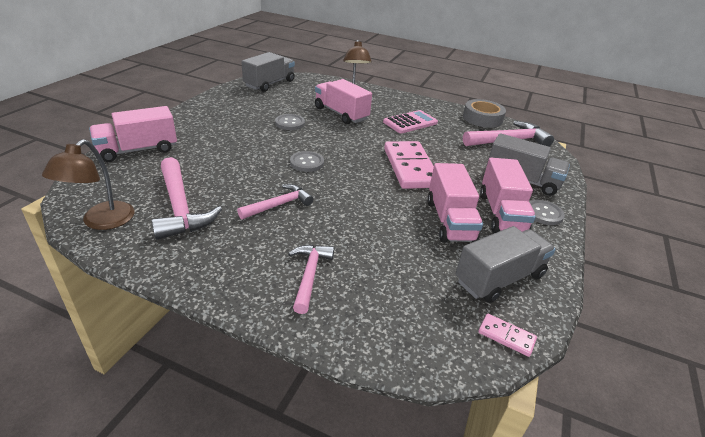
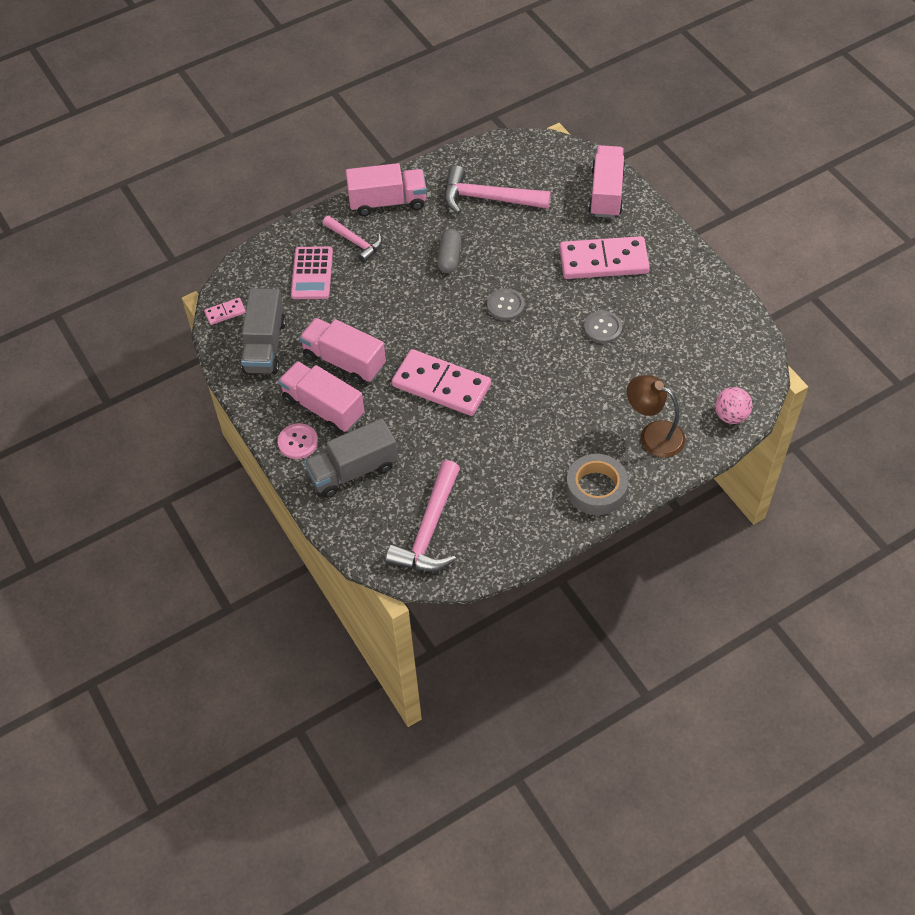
camera: 130 degrees right, 20 degrees up
brown lamp [42,139,134,230] -> none
pink hammer [237,184,313,219] -> grey capsule [437,229,461,273]
grey truck [241,52,295,92] -> none
pink truck [315,79,372,124] -> pink truck moved to [346,163,427,216]
pink calculator [383,110,438,134] -> pink calculator moved to [291,247,333,299]
grey tape [463,99,506,128] -> grey tape moved to [566,454,628,515]
grey button [529,200,565,225] -> pink button [278,423,318,459]
none -> pink domino [559,236,650,279]
none -> pink ball [715,387,752,424]

